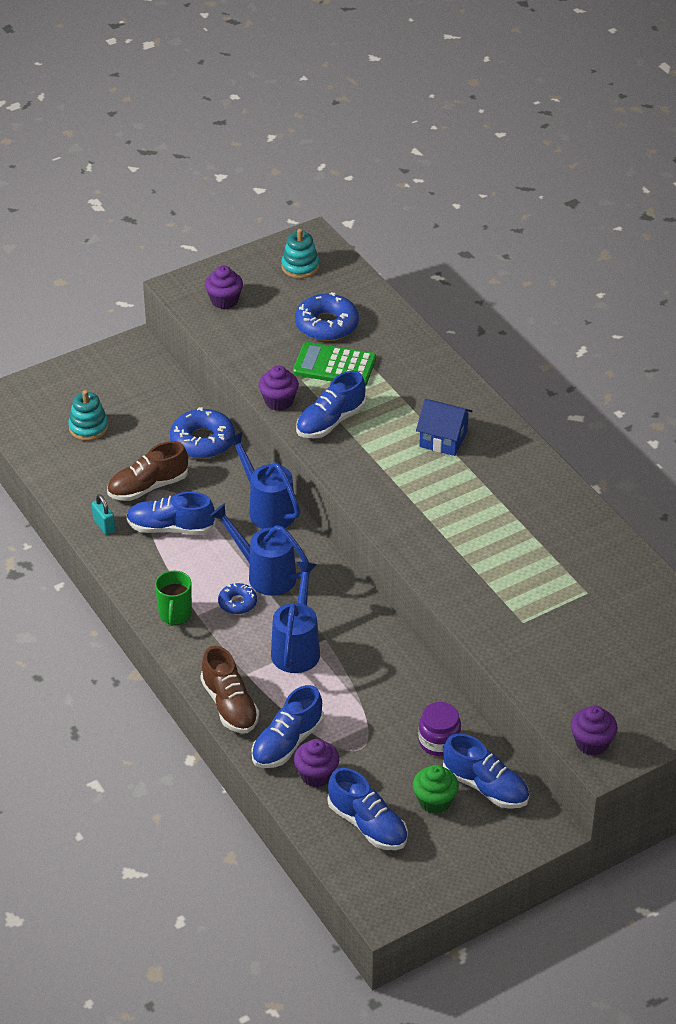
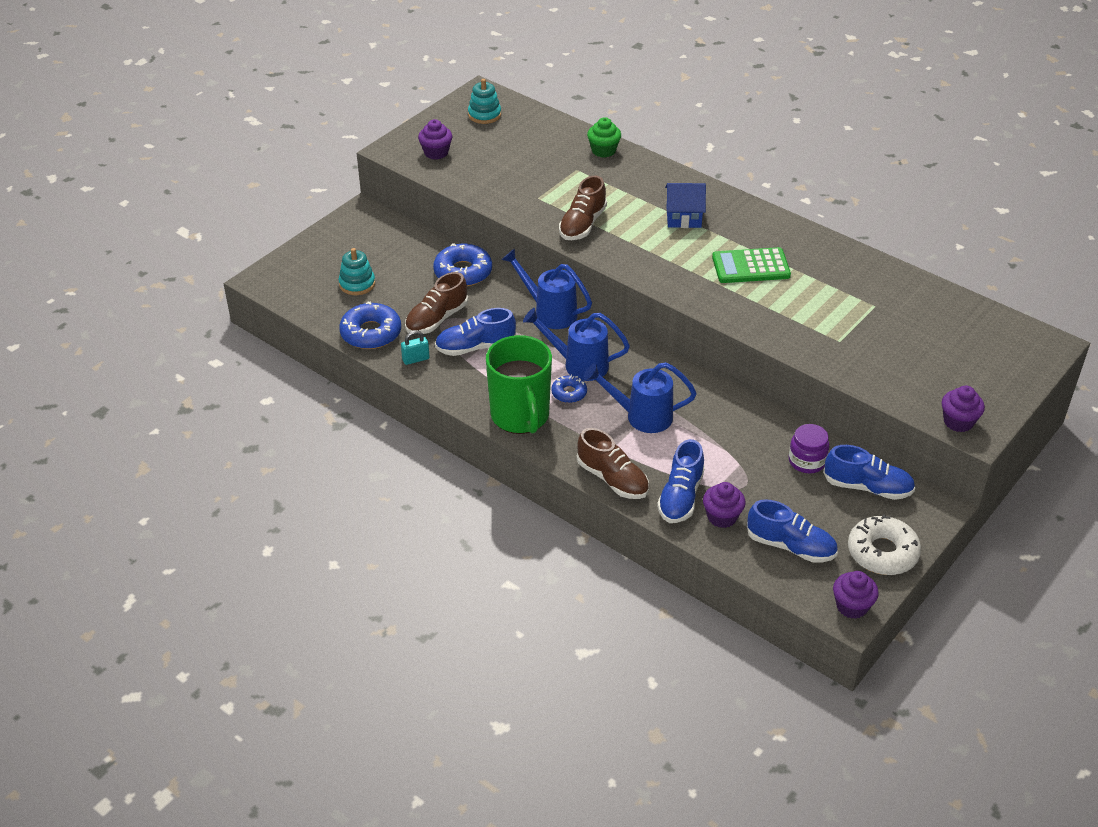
camera: 20 degrees left, 0 degrees up
turquoise padlock [92,494,115,535] -> turquoise padlock turned 60 degrees counterclockwise [401,330,430,365]
green mug [155,571,192,626] -> green mug [486,335,552,434], size x1.92
purple cupcake [259,366,299,411] -> purple cupcake moved to [833,571,879,619]
blue watering can [271,562,320,673] -> blue watering can turned 75 degrees counterclockwise [584,362,697,433]
green calculator [293,342,376,386] -> green calculator moved to [712,247,791,283]
blue donut [295,292,359,341] -> blue donut moved to [339,301,401,349]
blue shoe [296,371,366,438] -> brown shoe [559,175,607,240]
green cupcake [413,765,459,814] -> green cupcake moved to [587,117,621,158]
none -> white donut [848,514,921,575]

